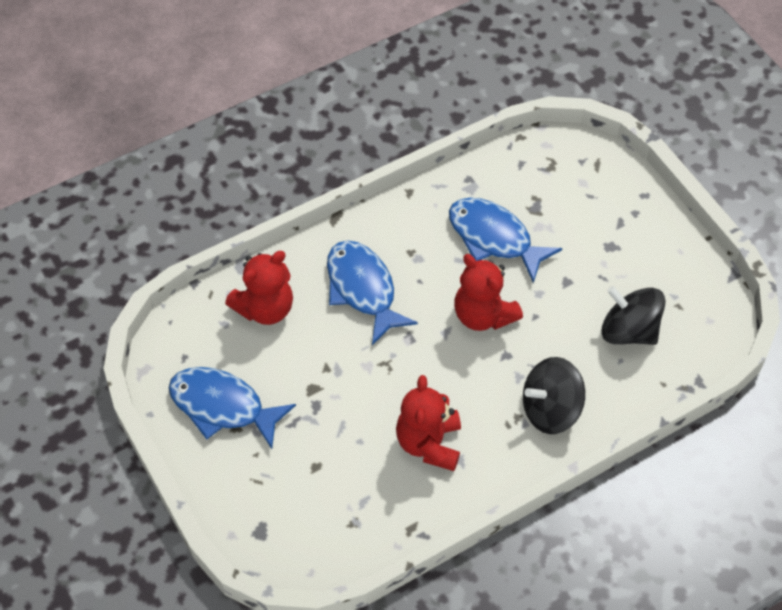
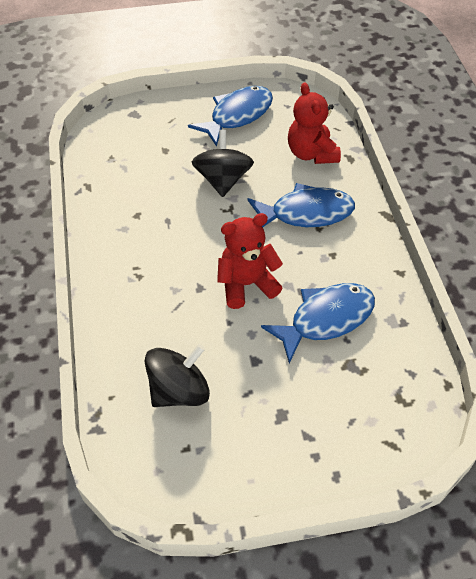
camera: 110 degrees right, 5 degrees down
red teddy bear [396,375,461,471] -> none
black spinning top [523,357,585,434] -> black spinning top moved to [192,130,254,197]

